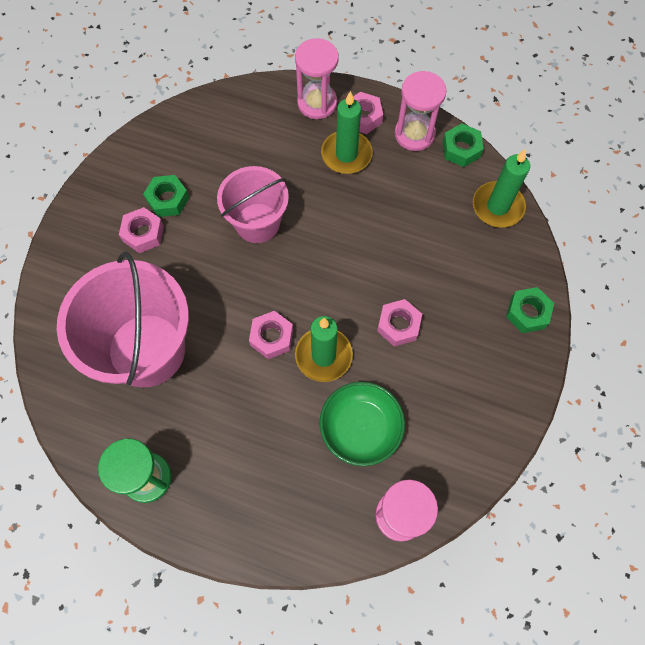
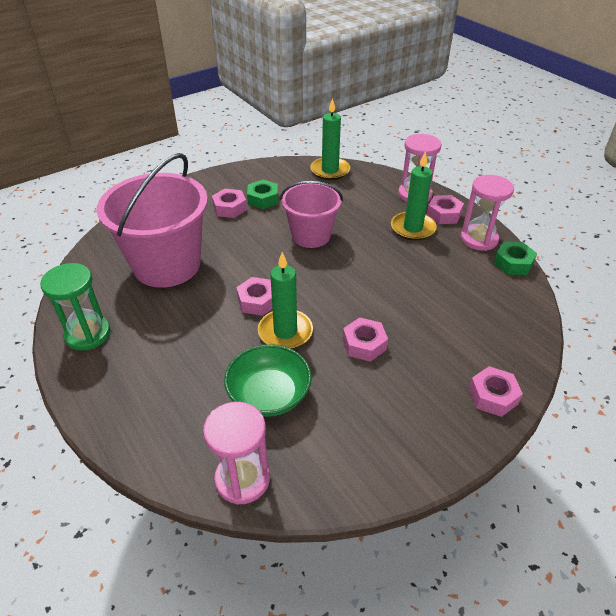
camera: 35 degrees right, 25 degrees down
green candle [473,149,530,228] -> green candle moved to [310,98,350,180]
green nut [506,287,554,333] -> pink nut [469,366,523,417]

